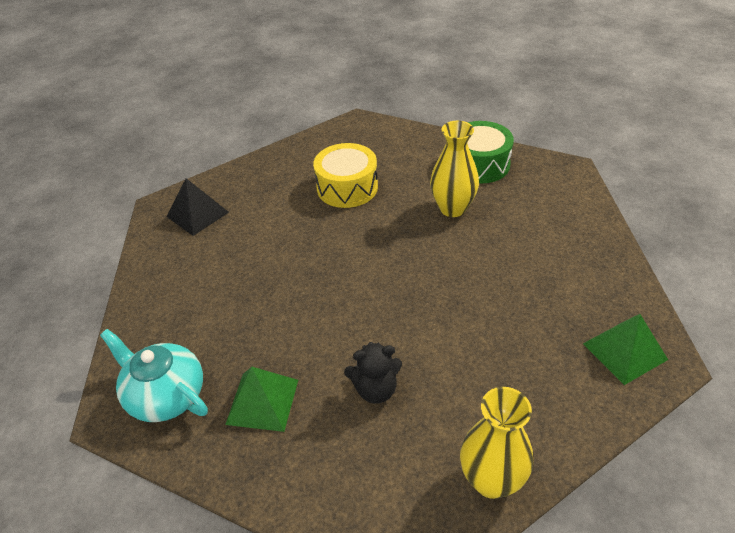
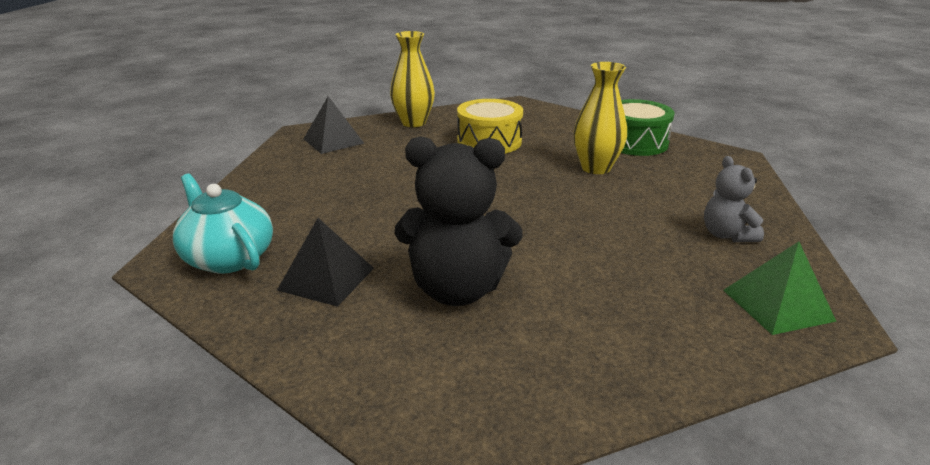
camera: 10 degrees right, 15 degrees down
green pyramid [225,367,298,432] -> black pyramid [277,218,374,307]
black teddy bear [344,342,402,404] -> black teddy bear [395,136,522,306], size x1.82
yellow vase [460,387,533,499] -> yellow vase moved to [390,31,435,127]
none -> grey teddy bear [704,156,764,242]

